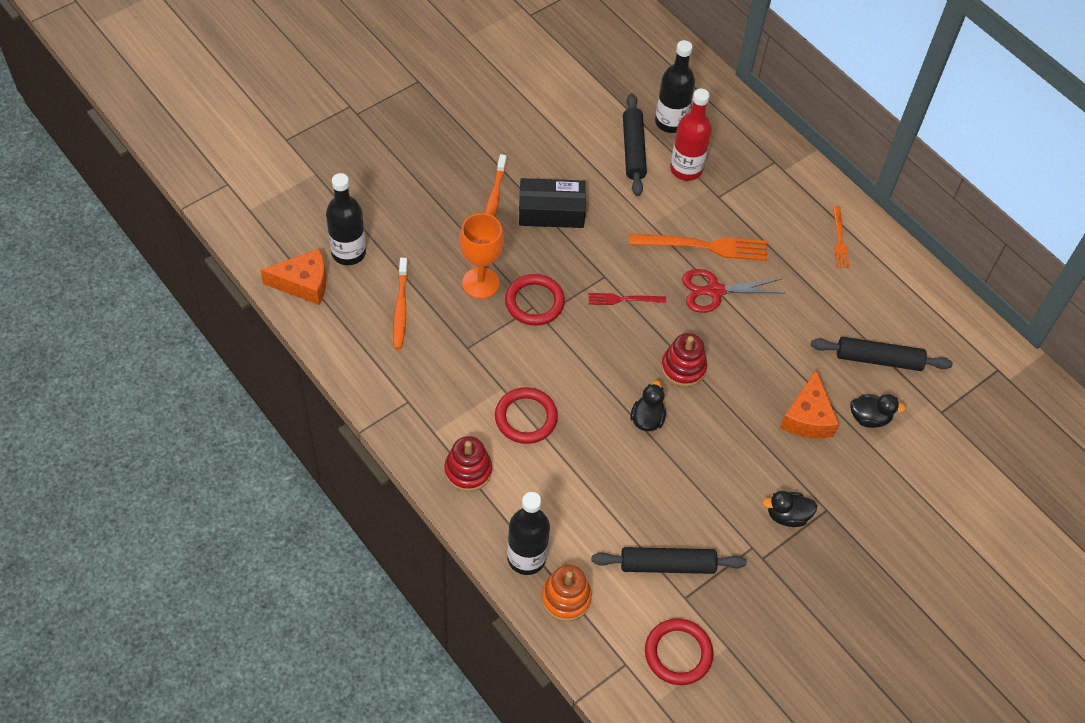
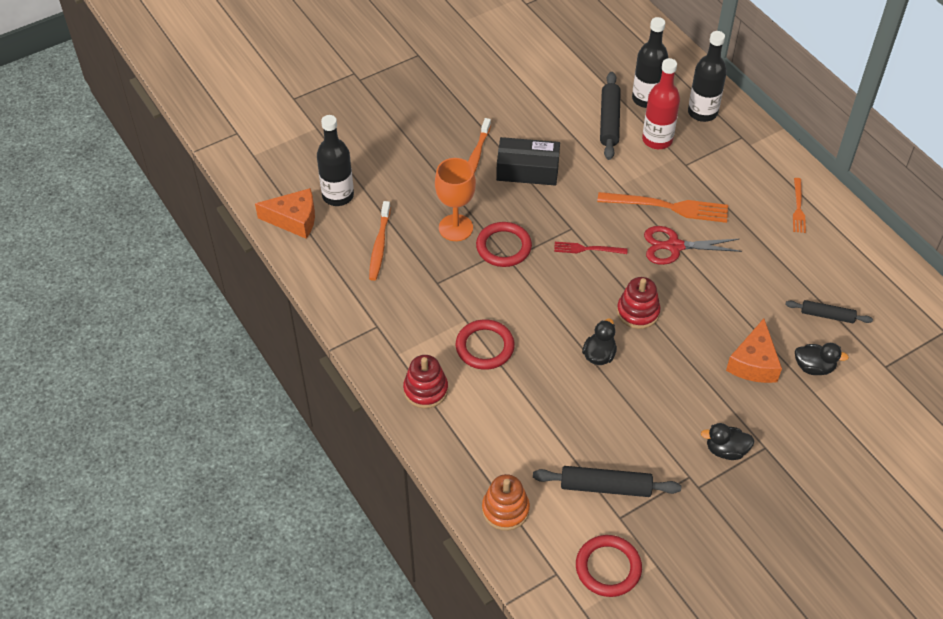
camera: 10 degrees right, 5 degrees down
black bottle [507,492,550,575] -> black bottle moved to [688,31,727,122]
black rolling pin [811,337,953,371] -> black rolling pin [785,300,873,323], size x0.64

